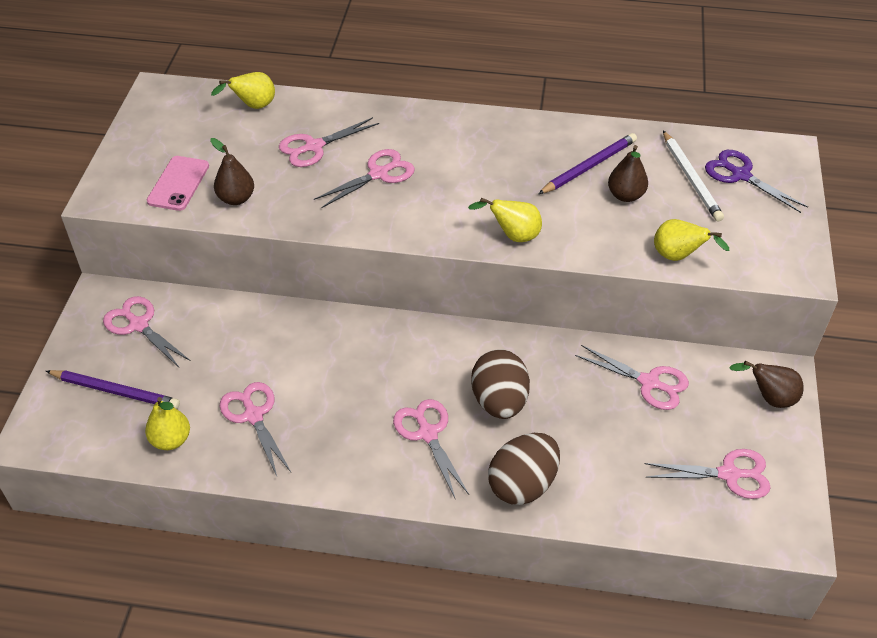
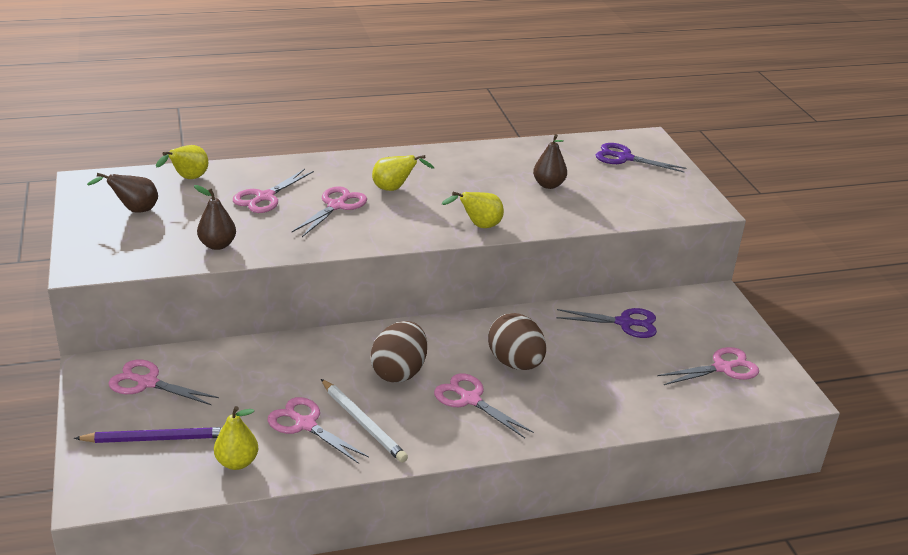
camera: 25 degrees left, 15 degrees down
pink phone [147,156,209,211] -> none
brown egg [488,433,560,505] -> brown egg moved to [371,321,427,383]
purple pencil [538,133,637,194] -> none
pink scissors [575,345,689,410] -> purple scissors [556,308,657,338]
yellow pear [654,219,729,261] -> yellow pear moved to [372,155,434,191]
white pencil [663,131,724,222] -> white pencil moved to [321,379,408,463]
brown pear [729,361,804,408] -> brown pear moved to [87,173,158,213]

